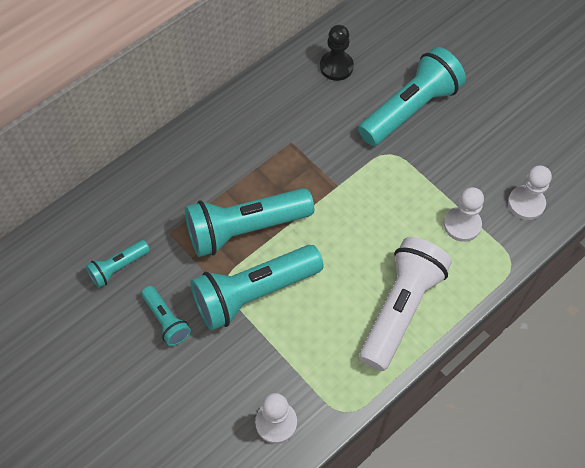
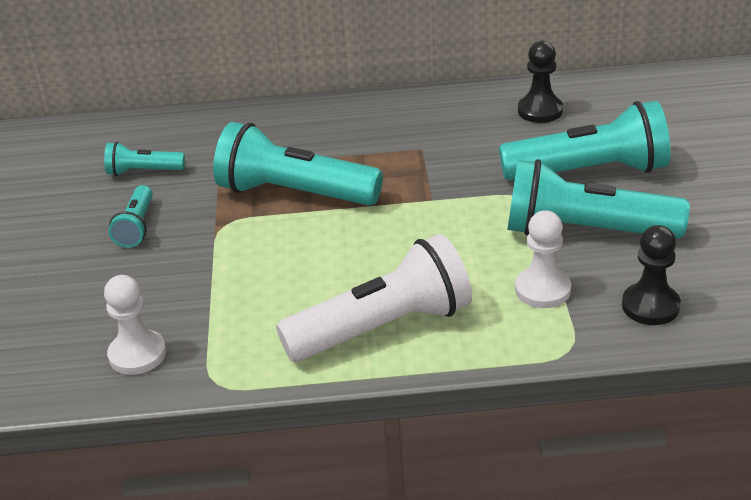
camera: 40 degrees right, 25 degrees down
turquoise flashlight [190,245,324,331] -> turquoise flashlight moved to [507,159,690,239]
white pawn [508,165,552,220] -> black pawn [622,225,681,325]

